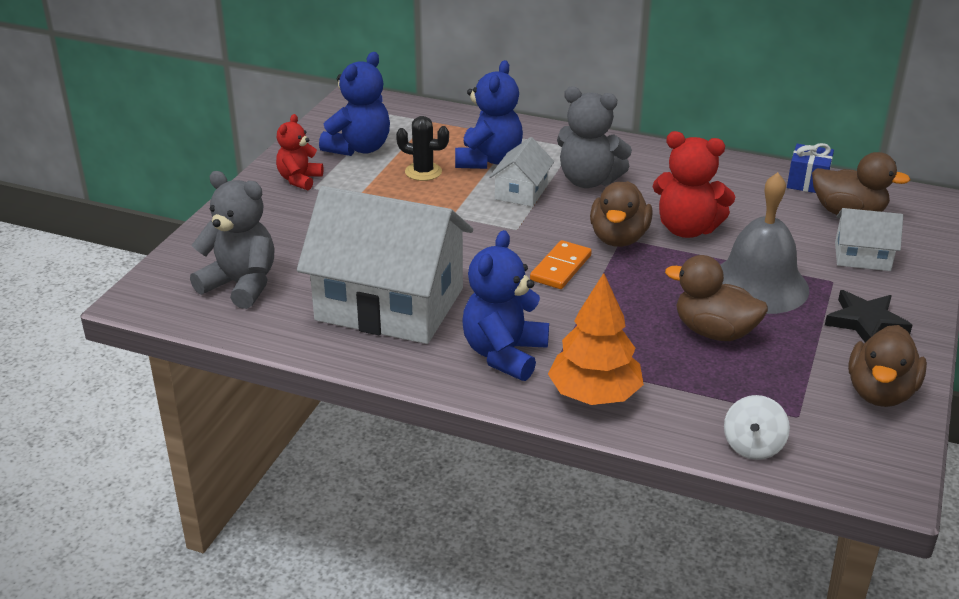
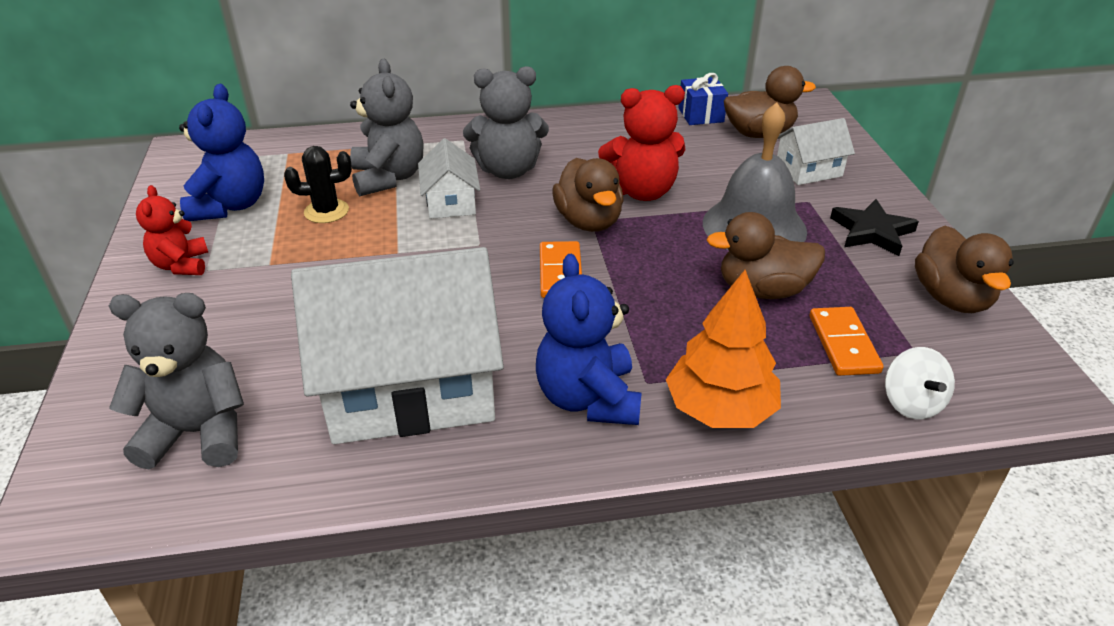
camera: 30 degrees left, 5 degrees up
blue teddy bear [455,60,523,169] -> grey teddy bear [350,59,423,196]
none -> orange domino [810,307,883,376]

